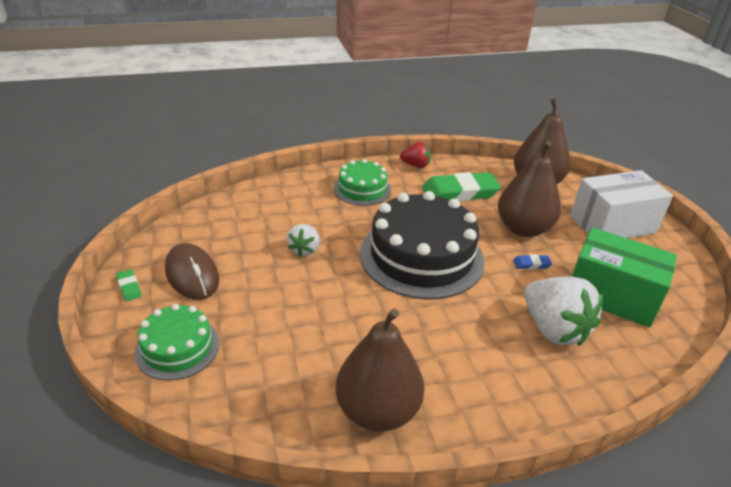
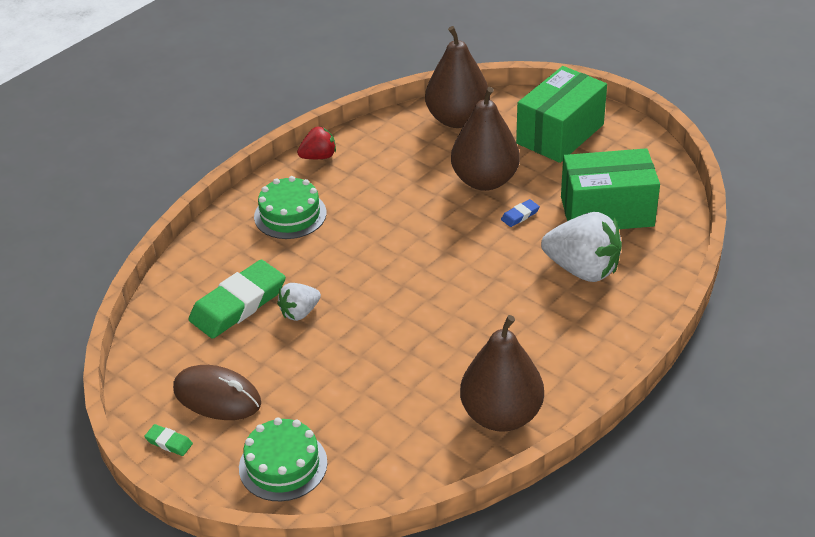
camera: 30 degrees left, 5 degrees up
white strawberry [287,224,320,257] -> white strawberry turned 75 degrees clockwise [277,283,321,321]
black cake [360,191,484,299] -> none
green eraser [422,172,501,202] -> green eraser moved to [189,260,286,339]
white box [570,170,673,238] -> green box [516,66,607,163]

